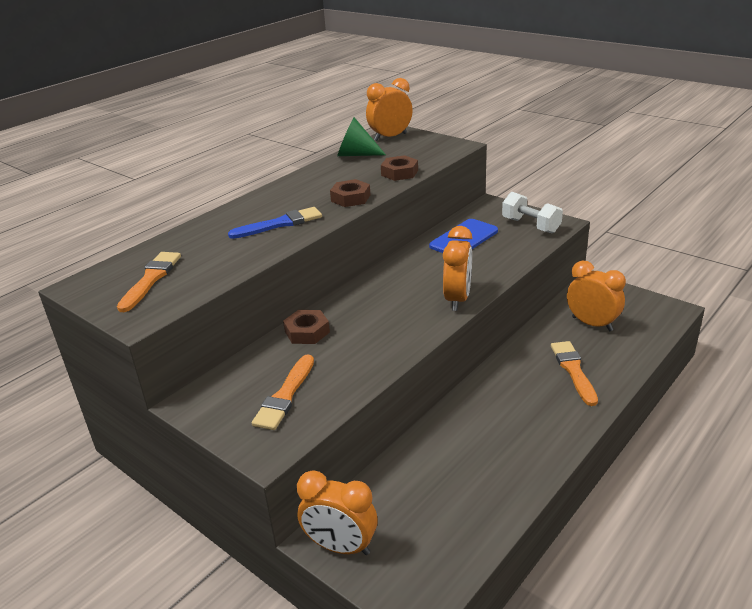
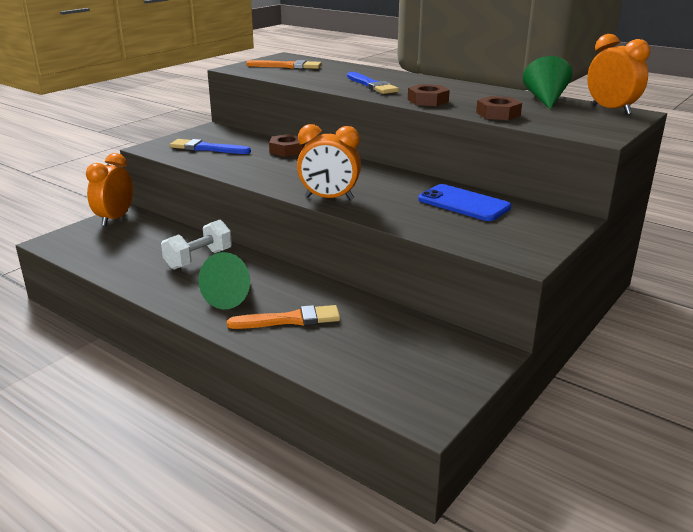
camera: 85 degrees right, 5 degrees down
orange brush [252,354,314,430] -> blue brush [170,139,251,154]
white dumbbell [502,192,563,234] -> white dumbbell moved to [161,219,232,270]
orange clock [567,260,626,331] -> none
none -> green cone [198,252,250,309]

